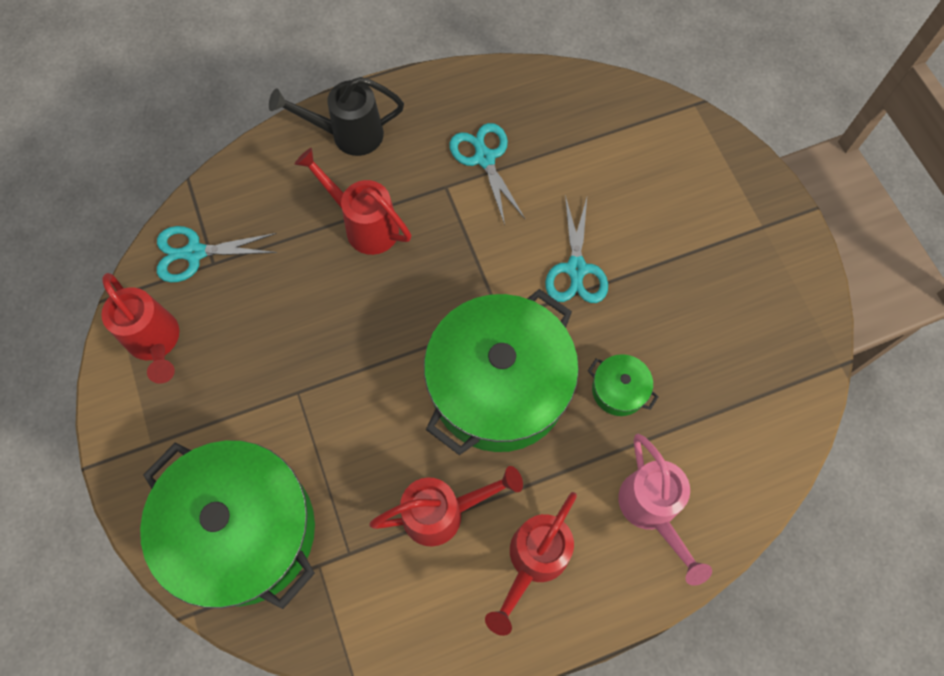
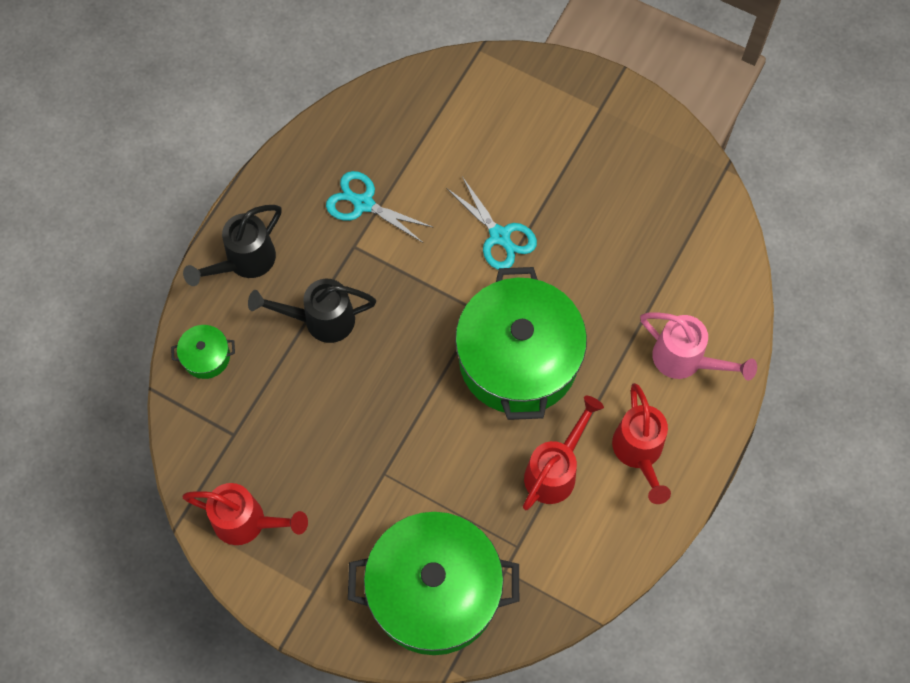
camera: 40 degrees left, 0 degrees up
turquoise scissors [157,226,277,282] -> none
red watering can [295,148,411,255] -> black watering can [248,279,376,343]
green pot [588,354,659,416] -> green pot moved to [171,325,235,379]

